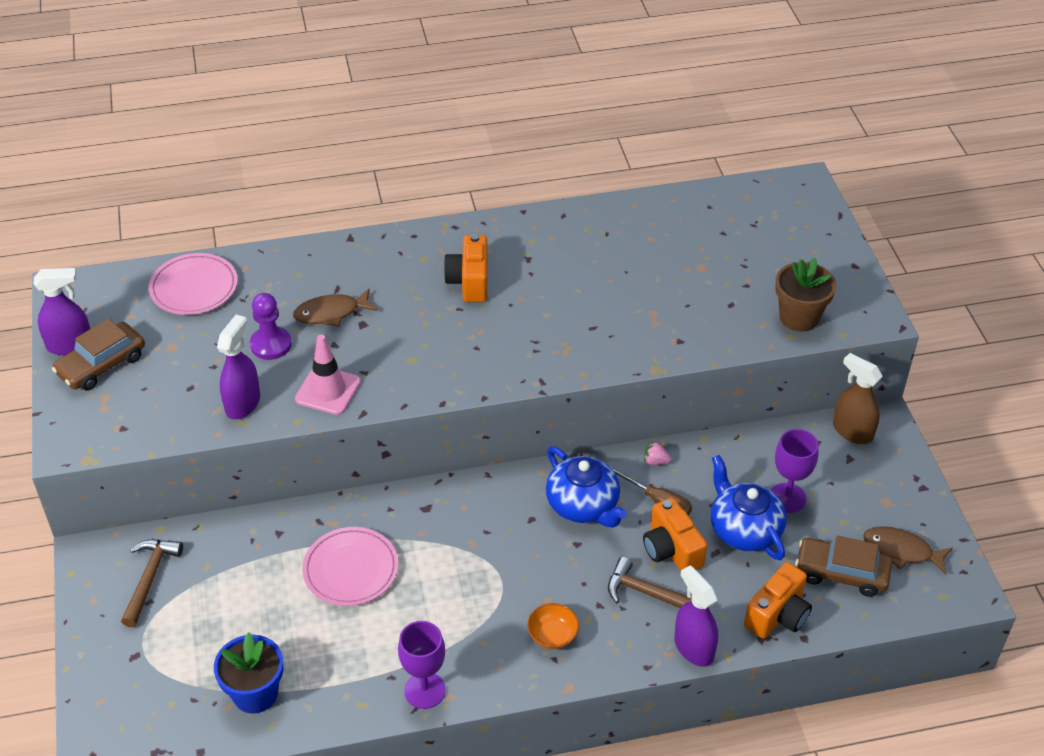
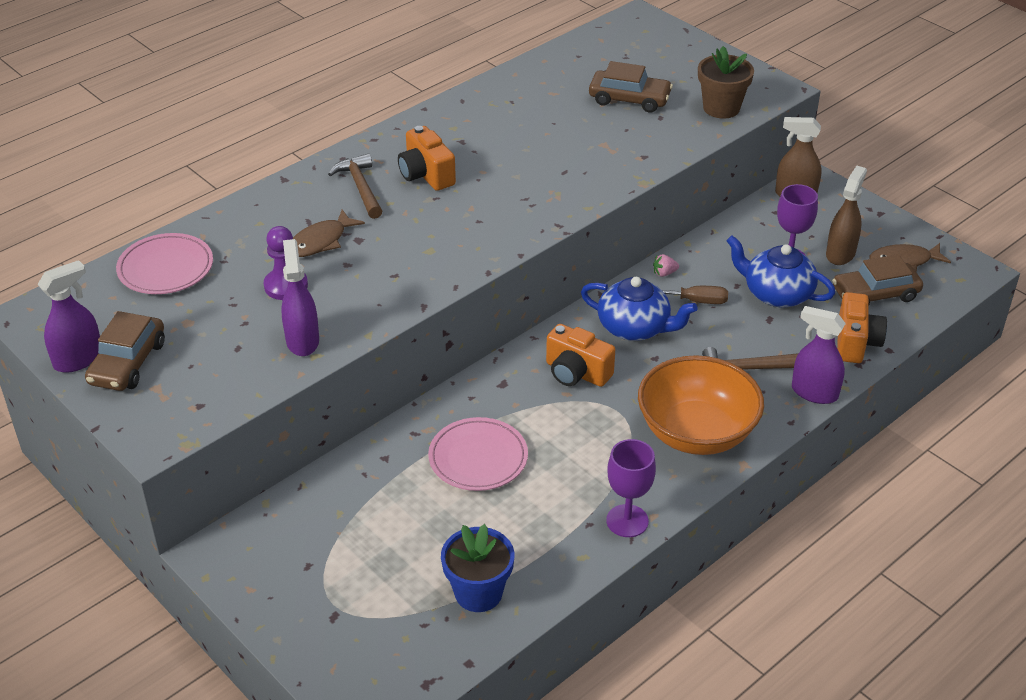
camera: 30 degrees left, 5 degrees down
brown hammer [121,540,183,627] -> brown hammer moved to [328,153,382,219]
pink traffic cone [295,335,361,415] -> none
orange bowl [527,603,579,649] -> orange bowl [638,355,764,455], size x2.40
orange camera [643,498,707,571] -> orange camera moved to [546,324,615,387]
none -> brown car [589,61,673,113]
none -> brown spray bottle [826,166,867,265]

